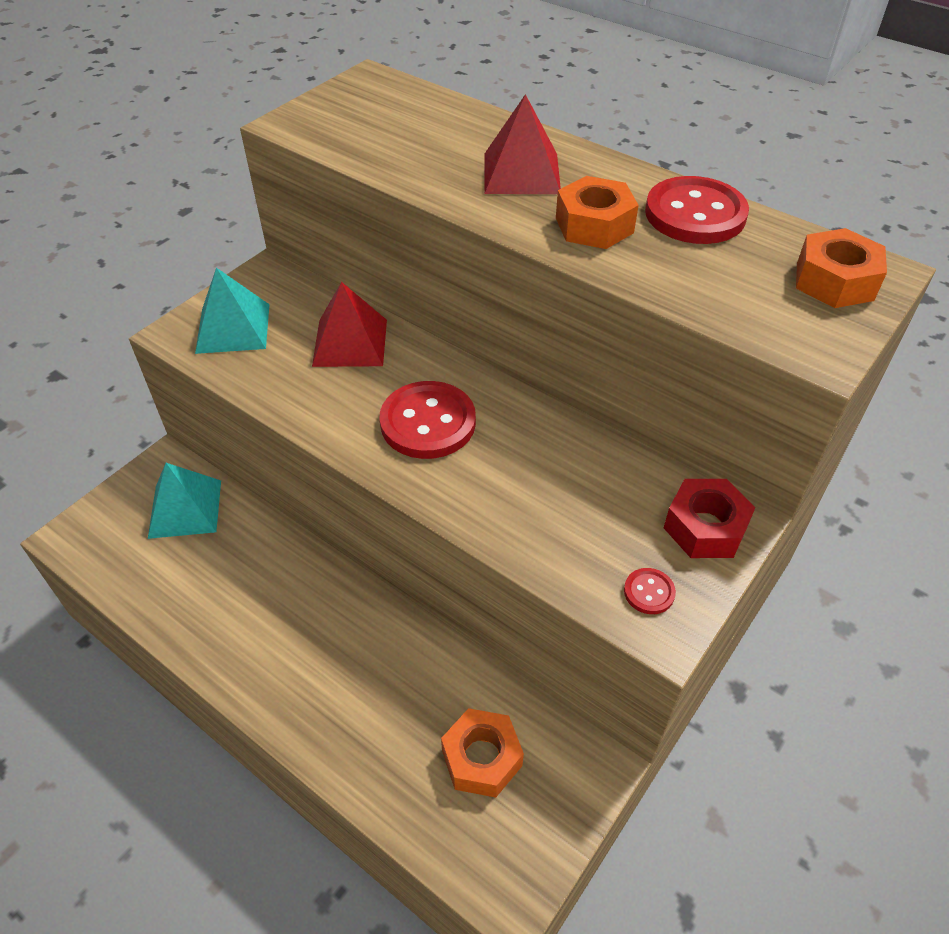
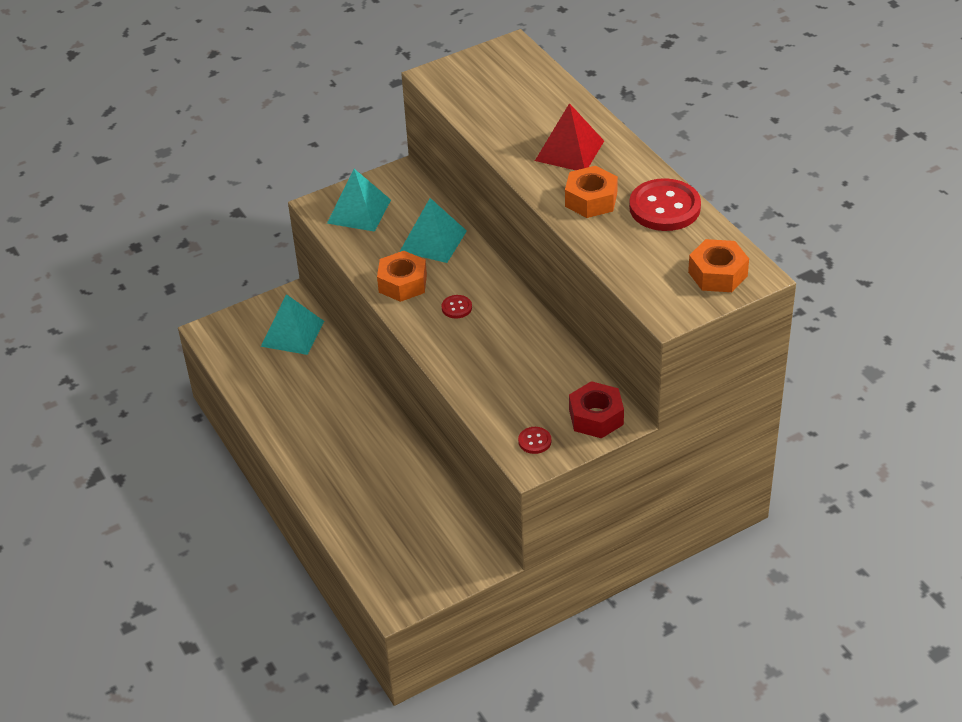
camera: 25 degrees right, 5 degrees down
red pyramid [312,282,387,367] -> turquoise pyramid [399,198,467,263]
red button [379,381,476,459] -> red button [441,295,472,319], size x0.45
orange nut [441,708,524,798] -> orange nut moved to [377,251,427,302]

